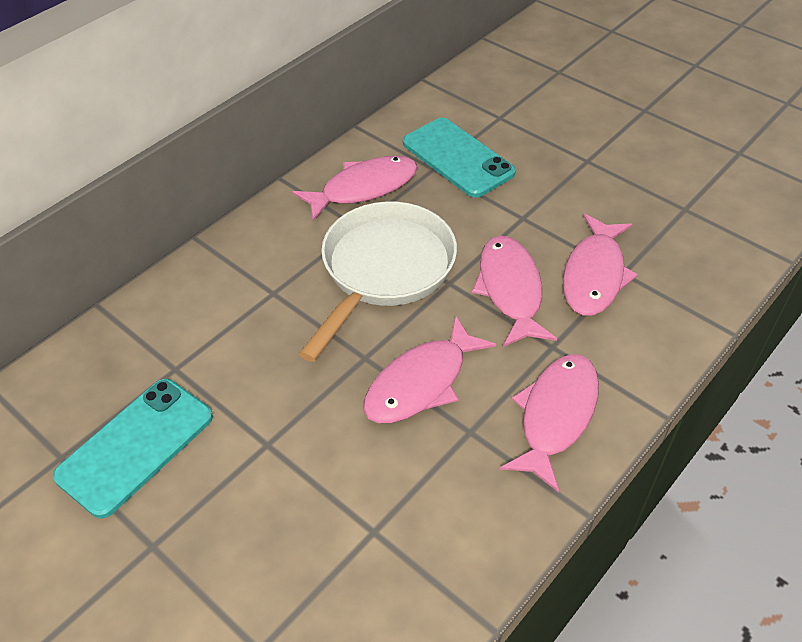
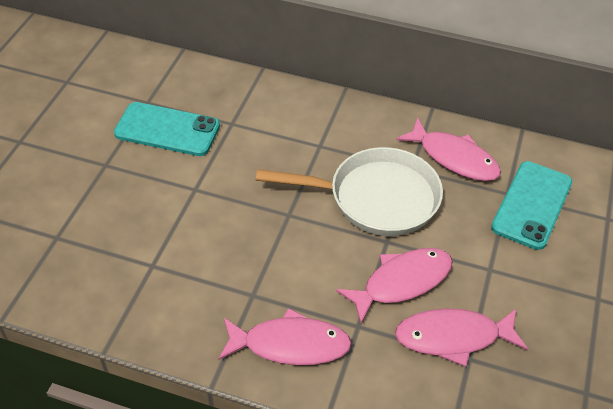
camera: 65 degrees right, 0 degrees up
pink fish [363,315,496,423] -> none

